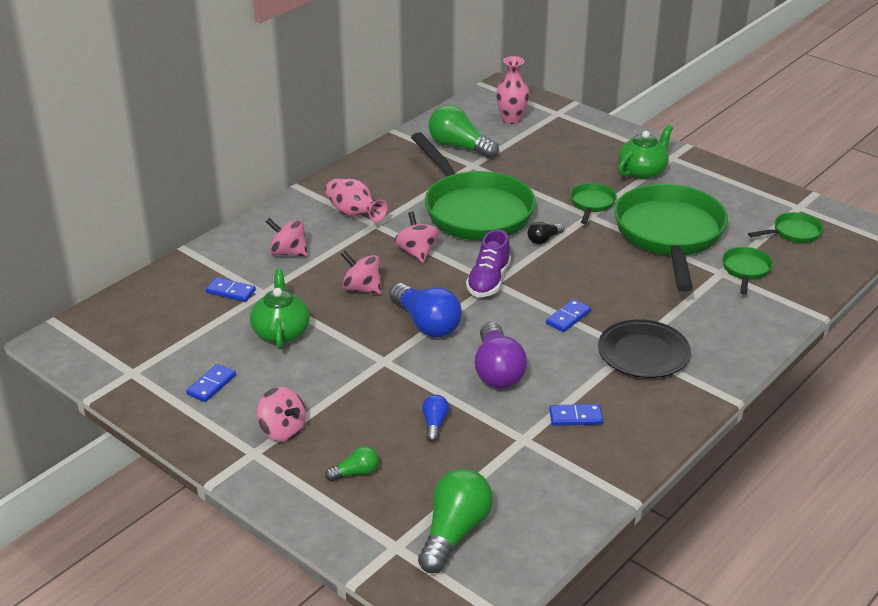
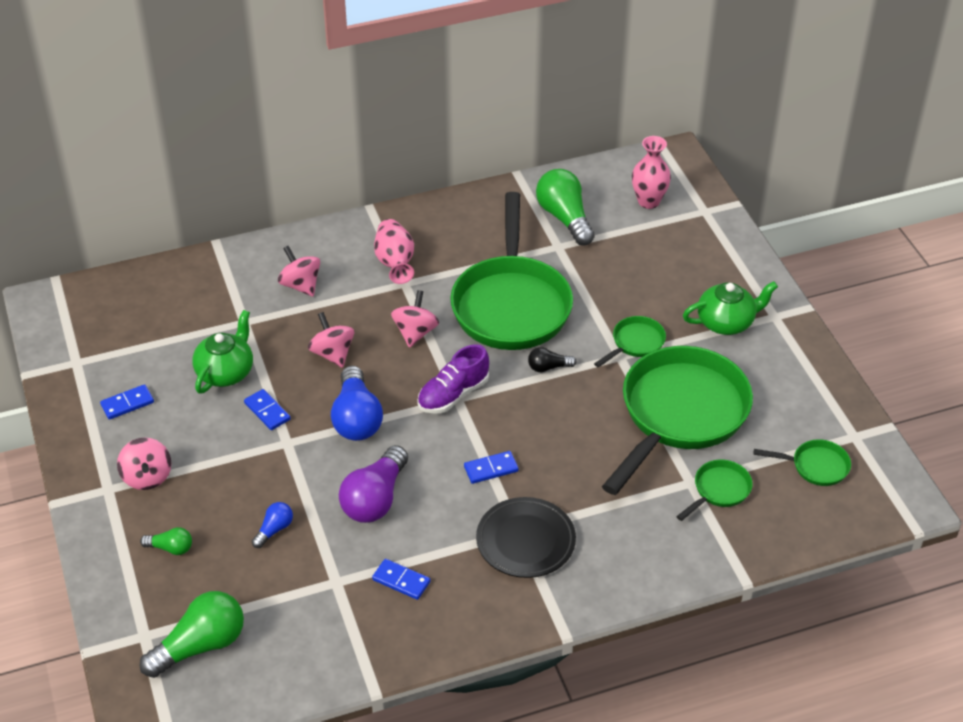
camera: 30 degrees right, 10 degrees up
blue domino [206,277,256,302] -> blue domino moved to [244,389,291,430]

